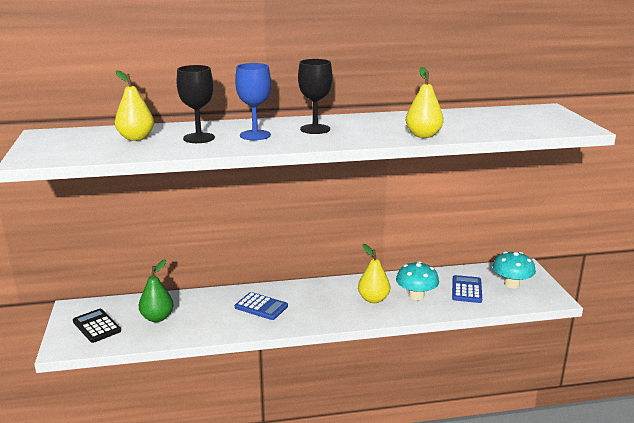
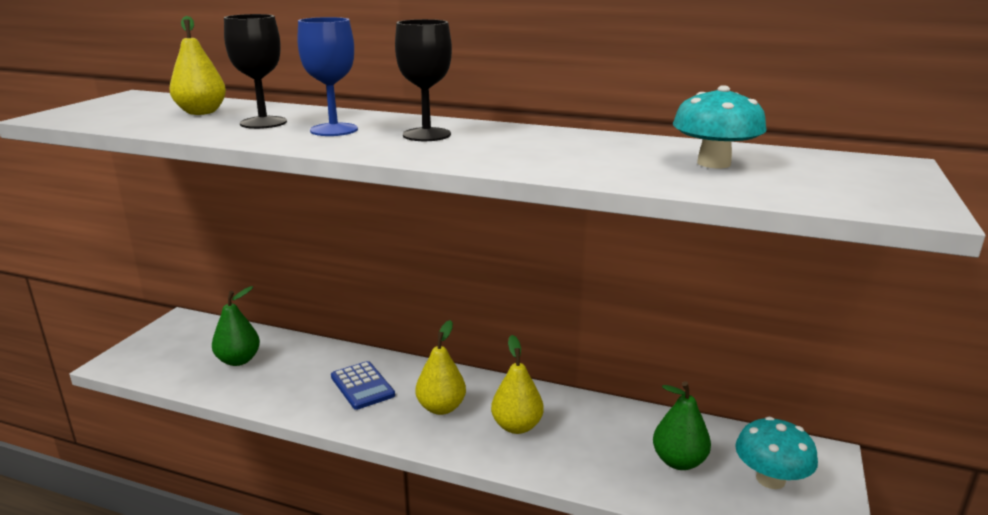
camera: 30 degrees right, 0 degrees up
black calculator [73,309,121,343] -> none
turquoise mushroom [396,261,439,300] -> turquoise mushroom moved to [673,85,766,168]
yellow pear [406,67,444,138] -> yellow pear moved to [416,320,466,415]
blue calculator [452,275,482,303] -> green pear [653,381,711,470]

